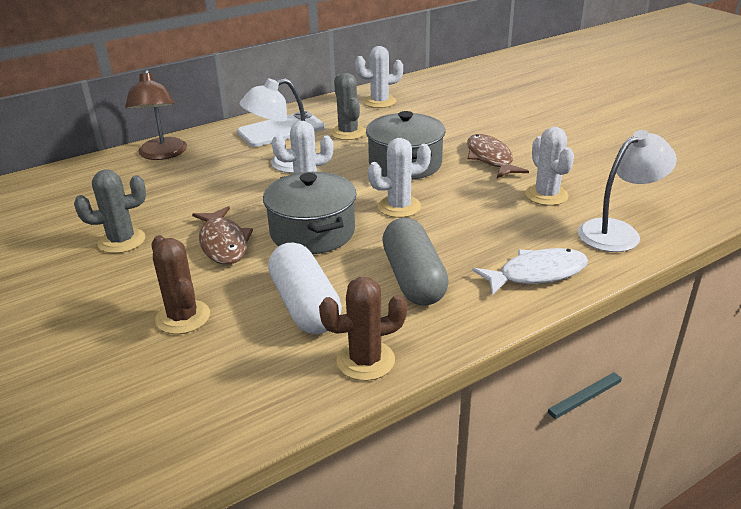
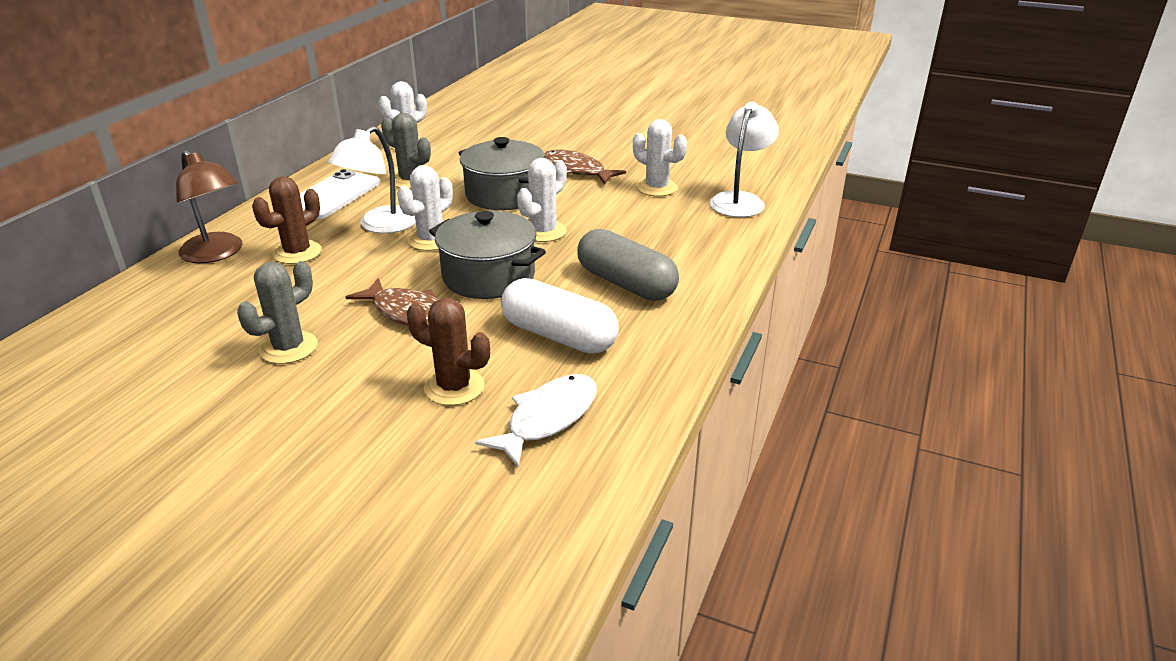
camera: 35 degrees left, 0 degrees up
brown cactus [319,277,407,381] -> brown cactus moved to [252,176,322,264]
white fish [472,248,588,295] -> white fish moved to [475,374,597,468]

